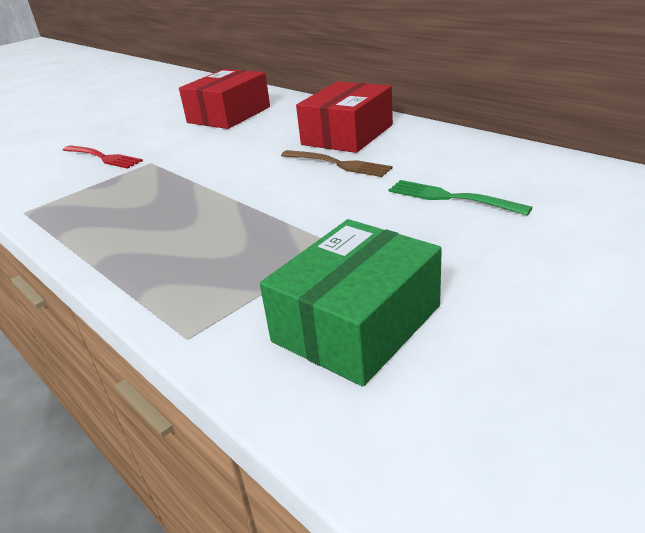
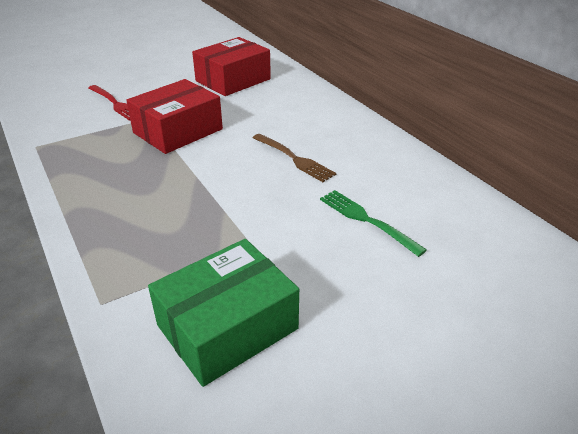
camera: 10 degrees right, 5 degrees up
red box [296,81,393,153] -> red box moved to [126,79,223,154]

